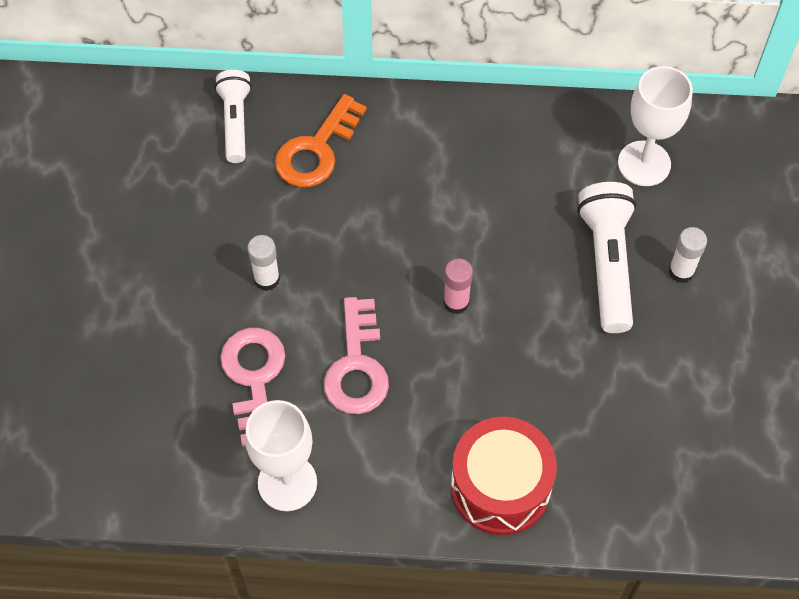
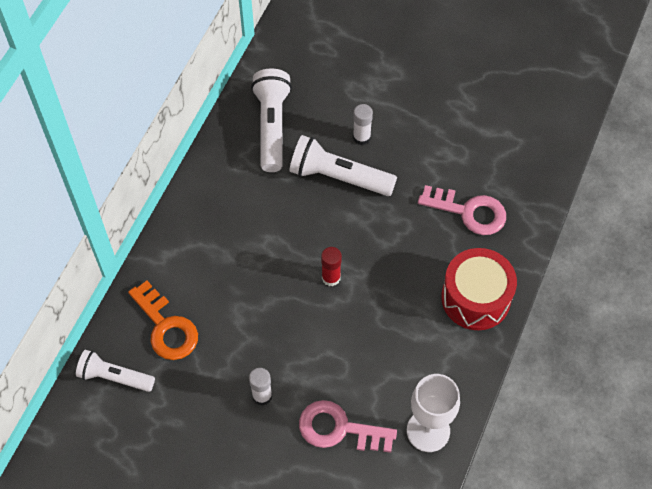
camera: 70 degrees left, 0 degrees up
pink key [324,297,389,414] -> pink key moved to [418,185,506,235]
pink glue stick [443,259,473,314] -> red glue stick [321,247,342,286]
white goblet [618,66,693,186] -> white flashlight [251,68,292,172]

